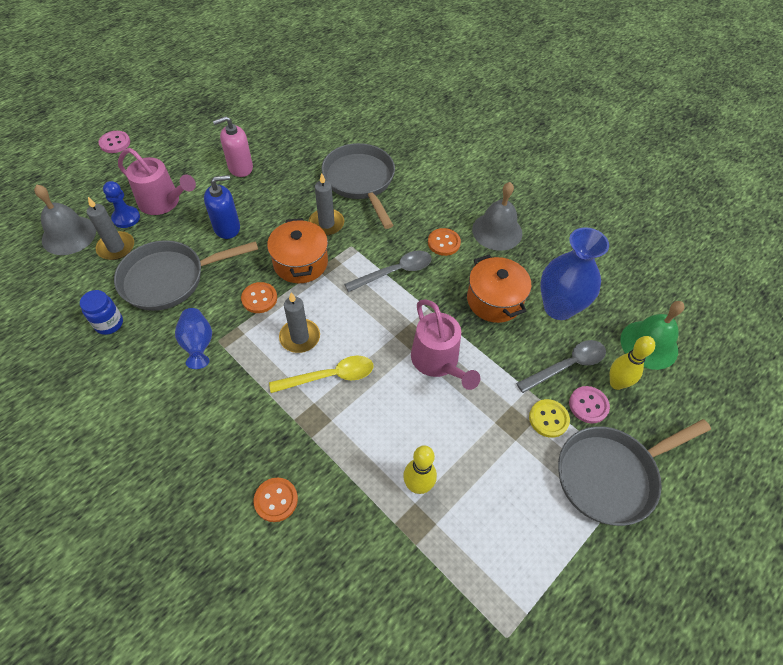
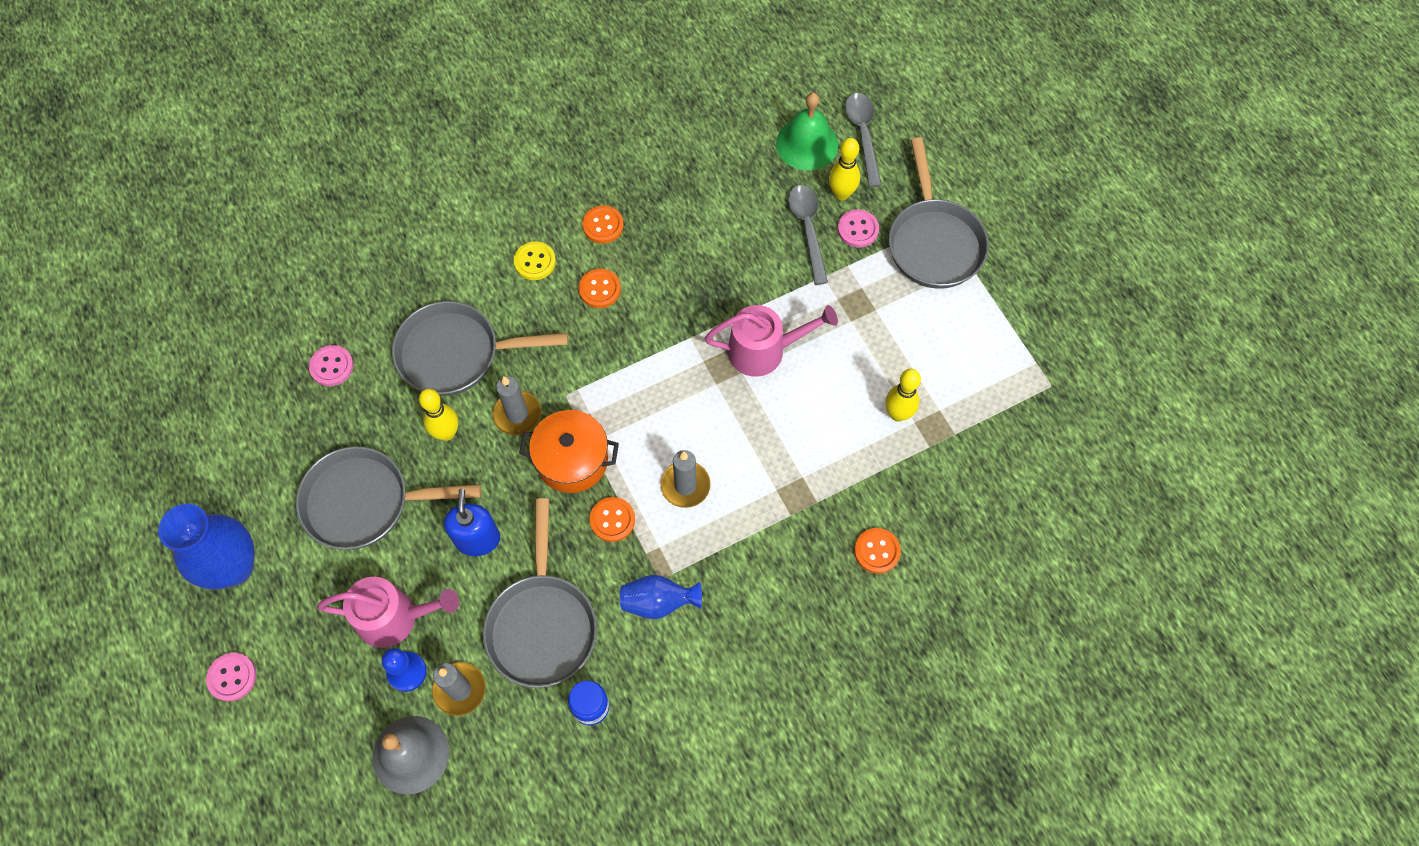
camera: 70 degrees left, 10 degrees up
pink watering can [118,148,196,215] -> pink watering can turned 45 degrees clockwise [317,577,459,648]
pink soap dispenser [213,116,253,177] -> grey pan [296,446,481,550]
yellow spoon [269,355,373,393] -> none
grey spoon [344,250,432,292] -> grey spoon moved to [845,93,881,187]
orange pot [467,255,531,323] -> none
grey bell [472,182,522,251] -> orange button [582,205,624,243]
yellow button [529,399,570,438] -> yellow button moved to [514,241,556,280]
blue vase [540,227,609,320] -> blue vase moved to [158,504,255,589]
none -> pink button [309,345,354,386]
none -> yellow bowling pin [419,389,458,441]

